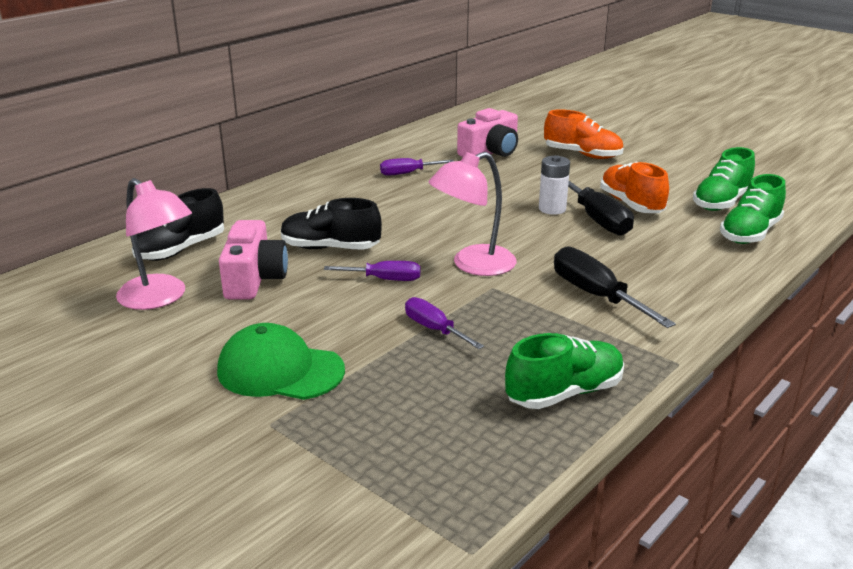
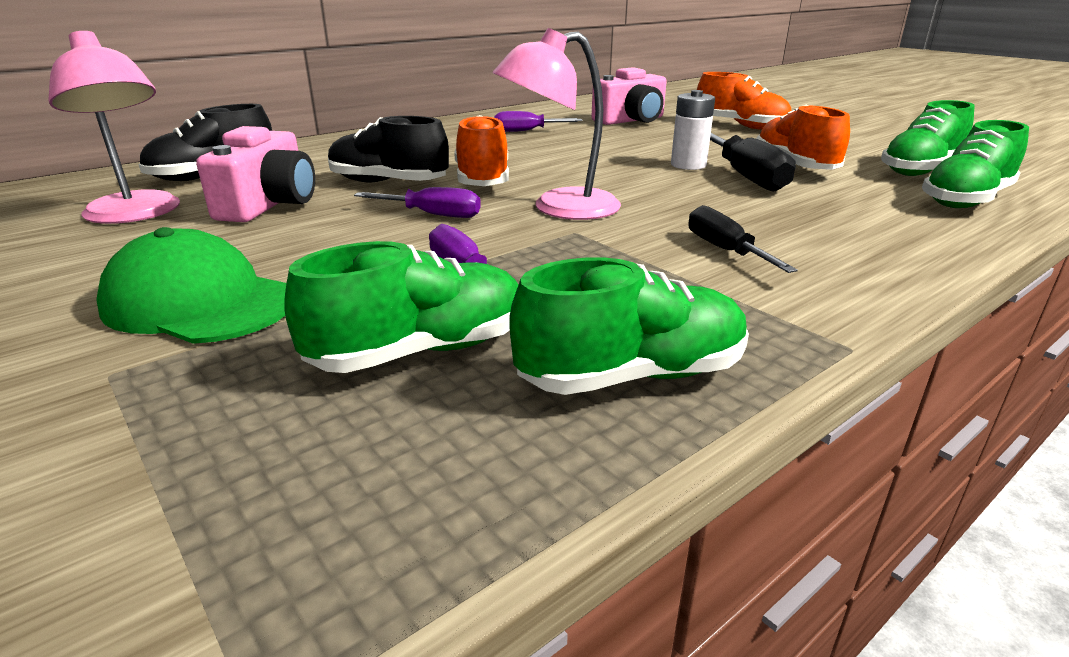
camera: 10 degrees right, 0 degrees up
black screwdriver [554,246,676,328] -> black screwdriver [689,205,798,273], size x0.63
none -> green shoe [284,241,518,373]
none -> orange shoe [454,115,509,186]

